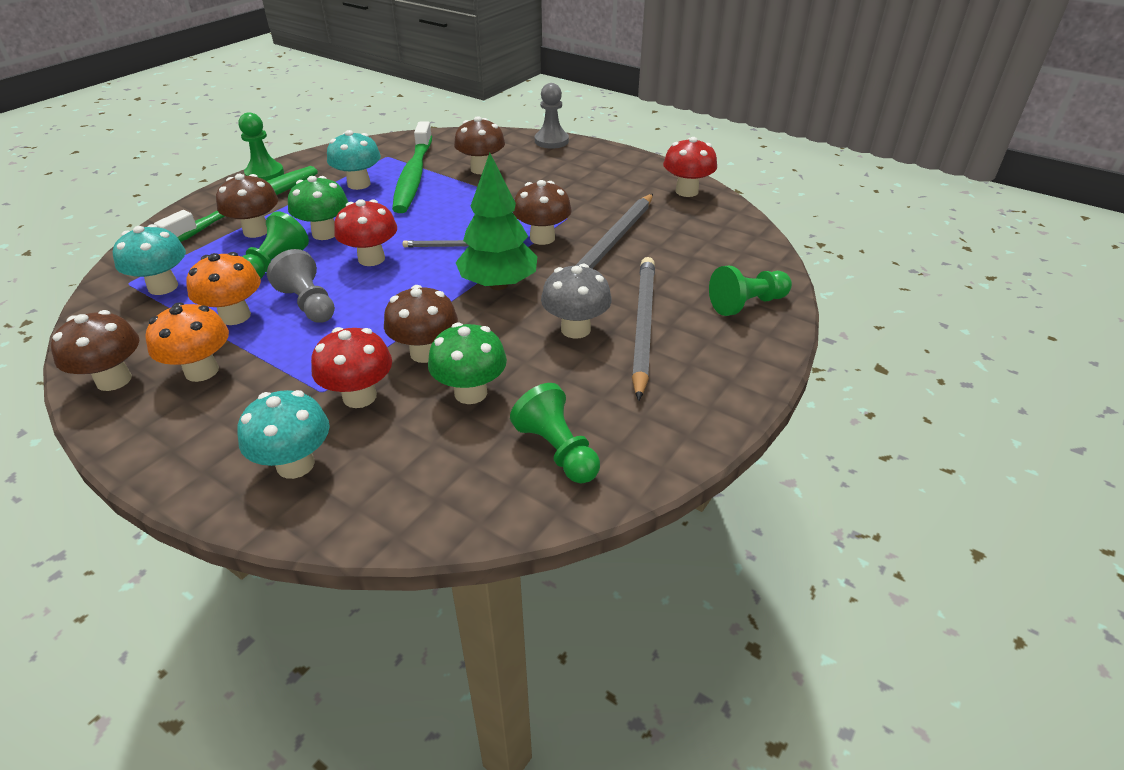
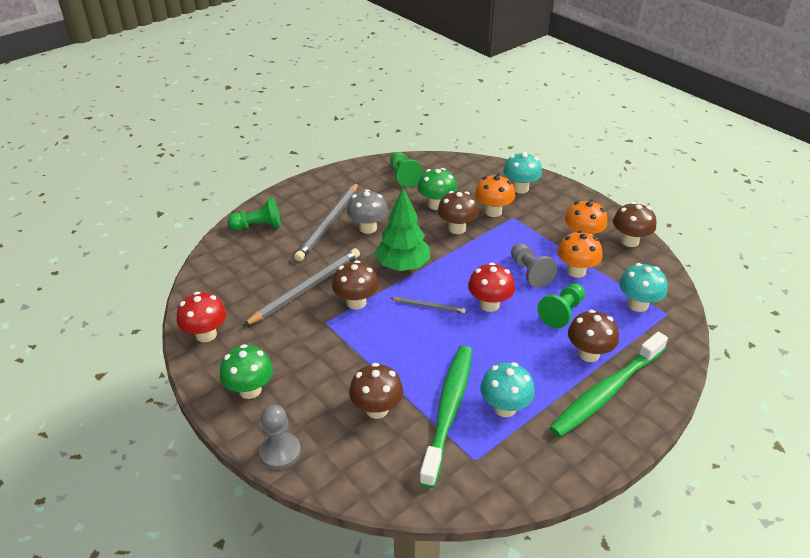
camera: 165 degrees left, 0 degrees up
green pawn [239,112,284,181] -> none
green mushroom [288,176,348,240] -> green mushroom moved to [220,344,273,399]
red mushroom [311,327,392,408] -> orange mushroom [475,174,515,217]

